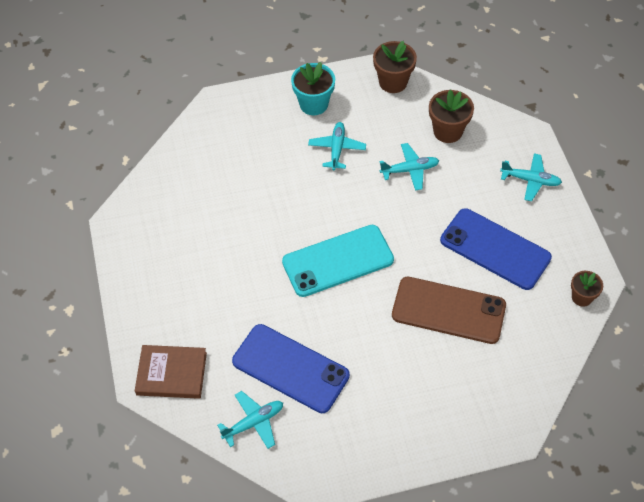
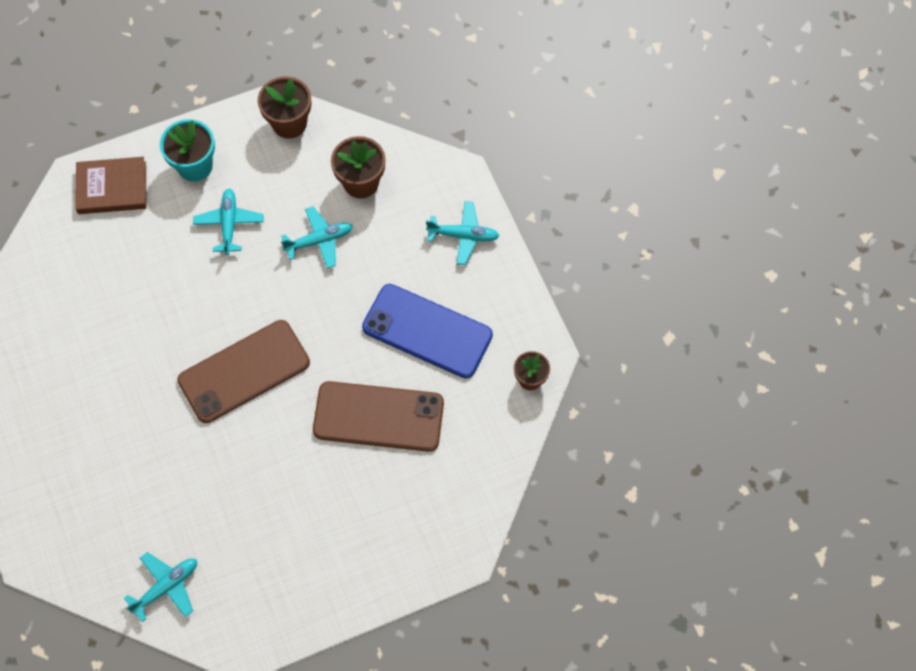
camera: 10 degrees left, 10 degrees up
brown book [135,345,207,399] -> brown book moved to [75,157,147,214]
blue phone [232,324,350,413] -> none
turquoise phone [282,225,394,297] -> brown phone [177,320,310,423]

